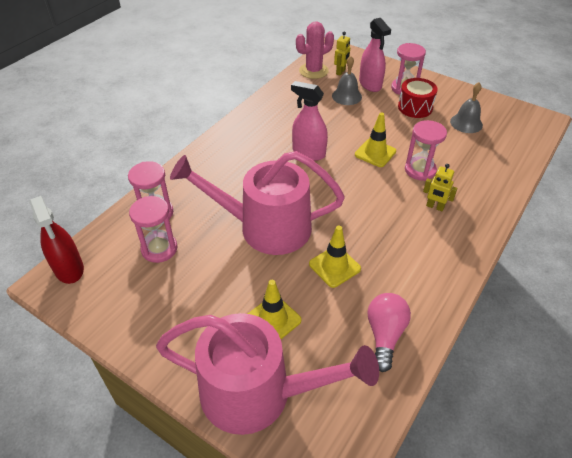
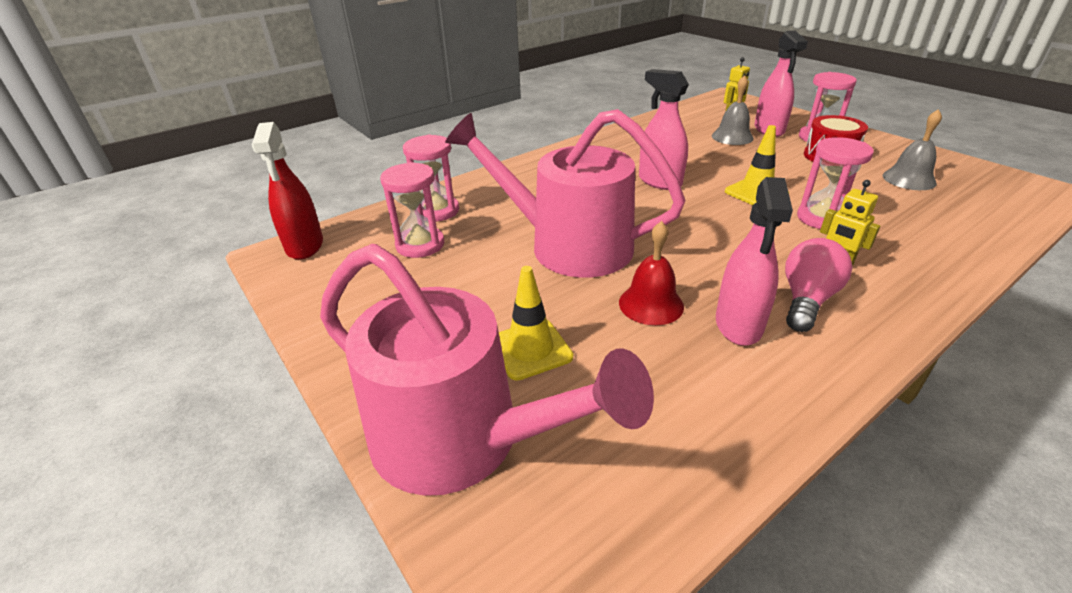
camera: 20 degrees right, 10 degrees down
pink cactus [296,21,334,79] -> none
yellow traffic cone [309,226,361,288] -> red bell [619,221,684,325]
pink light bulb [367,293,411,372] -> pink light bulb moved to [785,238,853,332]
none -> pink spray bottle [716,177,793,346]

